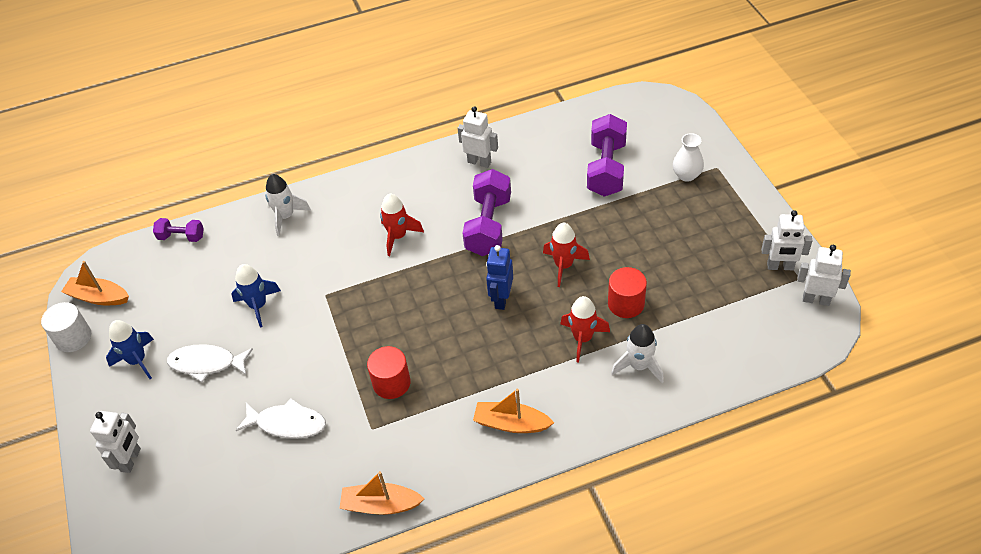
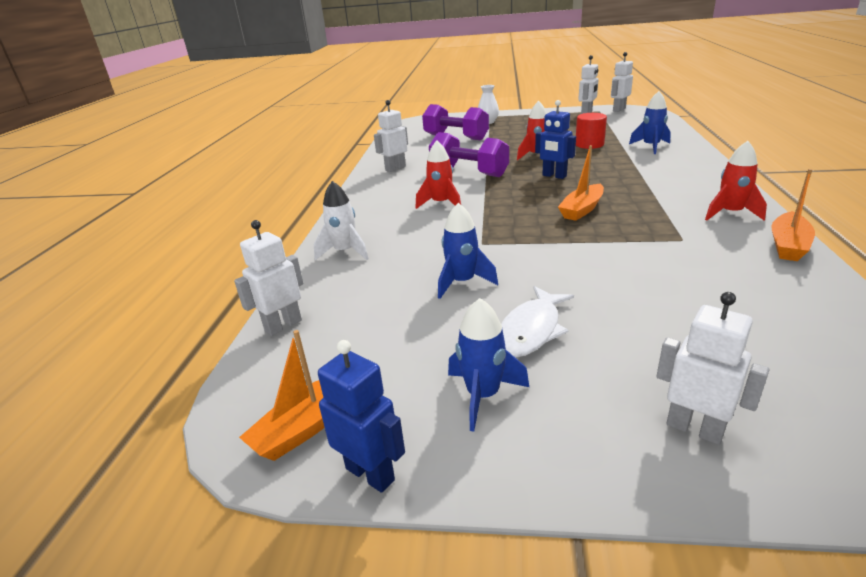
camera: 65 degrees left, 20 degrees down
white cylinder [41,302,91,352] -> blue robot [318,340,405,493]
purple dumbbell [153,218,204,242] -> white robot [234,220,303,336]
white fish [236,398,326,439] -> none
red cylinder [367,346,411,399] -> none
orange boat [473,389,554,433] -> orange boat moved to [558,145,604,221]
red rocket [560,296,610,363] -> red rocket moved to [705,141,767,221]
white rocket [611,324,664,383] -> blue rocket [629,91,671,154]

